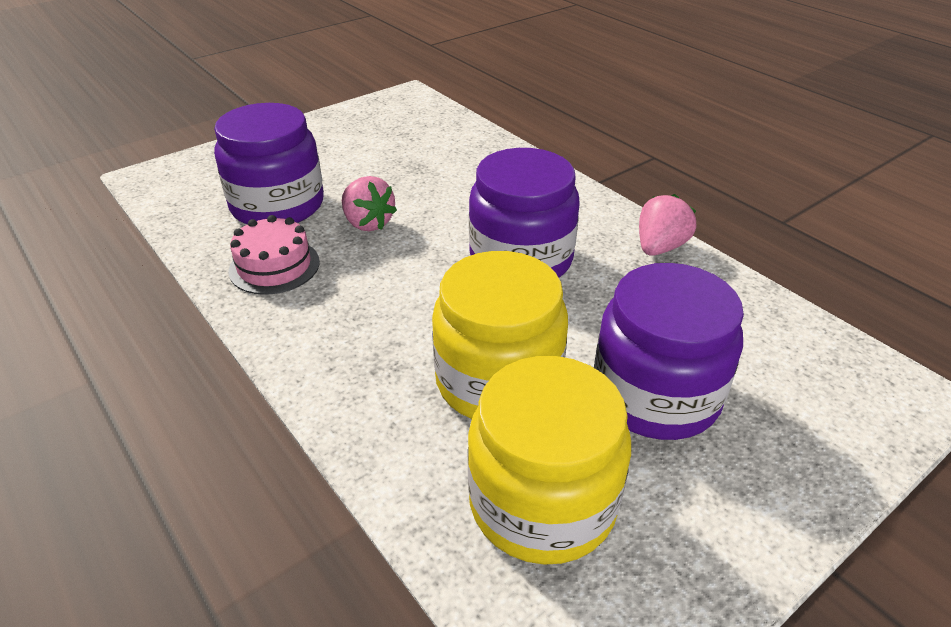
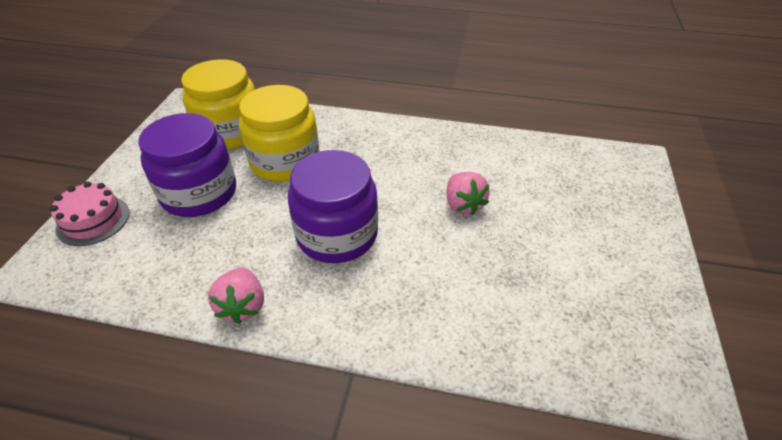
camera: 140 degrees right, 5 degrees up
purple jar [214,103,324,224] -> none
pink cake [229,215,320,295] -> pink cake moved to [50,181,129,246]
pink strawberry [342,176,397,231] -> pink strawberry turned 120 degrees counterclockwise [446,172,490,216]

